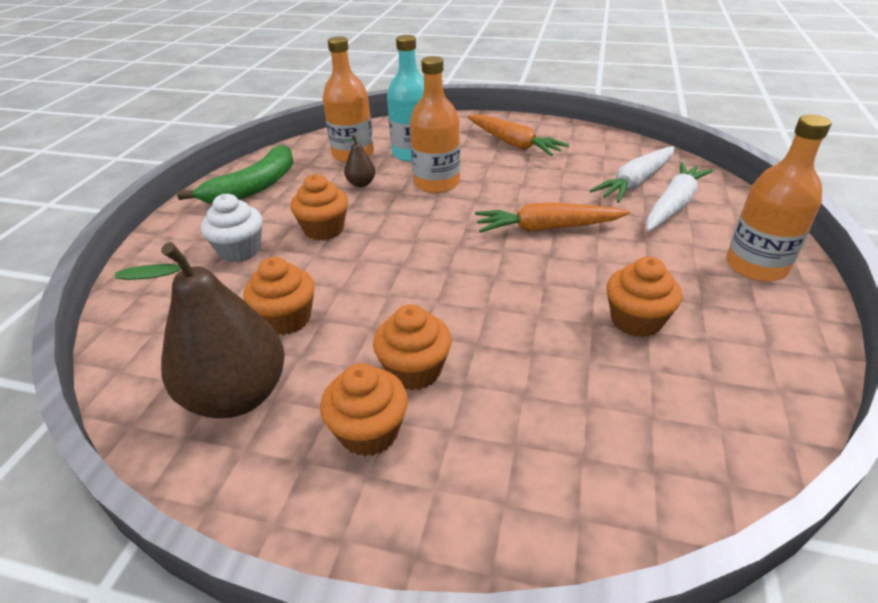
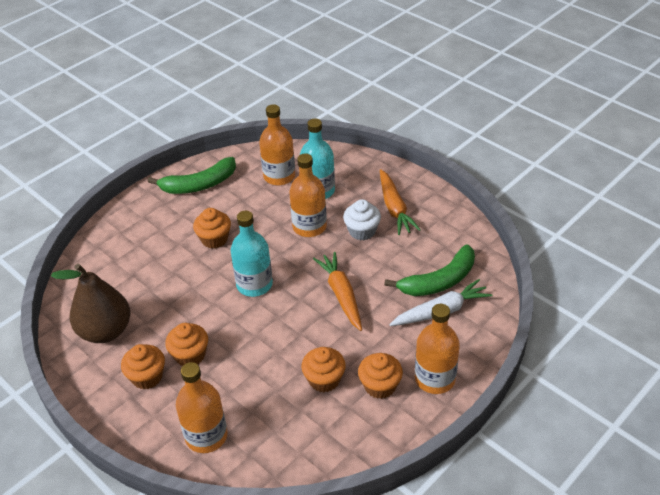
camera: 30 degrees right, 5 degrees up
white cupcake [201,194,263,262] -> white cupcake moved to [343,199,381,241]
orange cupcake [243,257,315,335] -> orange cupcake moved to [358,353,403,399]
brown pear [343,135,375,187] -> none
orange carrot [475,202,630,233] -> orange carrot turned 45 degrees clockwise [313,252,362,331]
white carrot [590,146,675,203] -> green banana [384,244,475,296]
none -> orange bottle [176,362,227,453]
none -> turquoise bottle [231,211,273,297]

